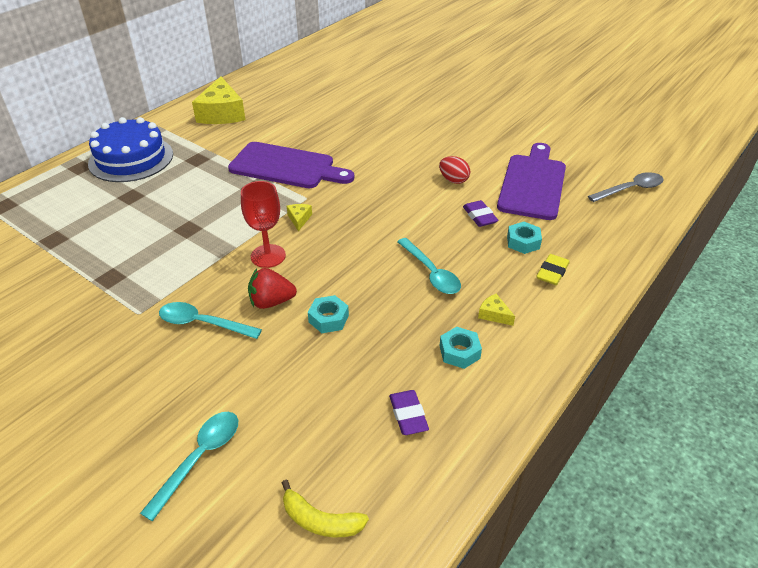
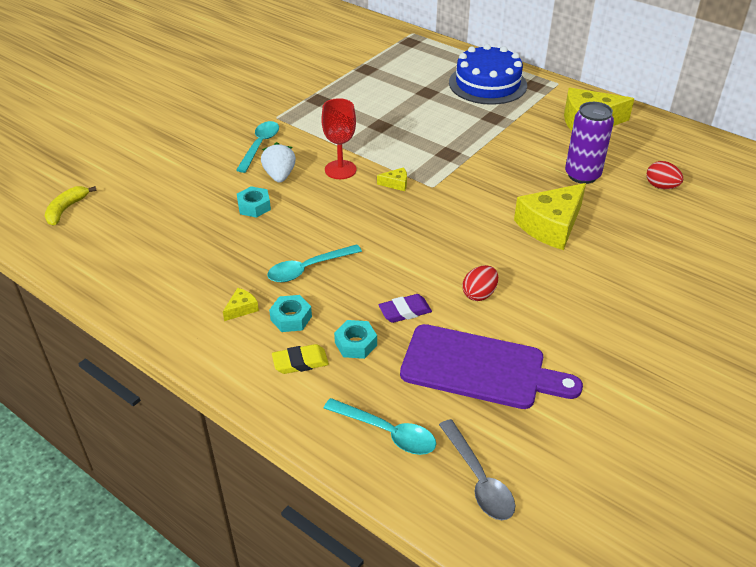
camera: 90 degrees right, 0 degrees up
turquoise spoon [140,412,238,521] -> turquoise spoon moved to [324,398,436,455]
purple cutting board [228,142,354,188] -> none
red strawberry [248,268,297,309] -> white strawberry [261,142,296,183]
purple eraser [389,390,429,435] -> none
turquoise nut [440,327,482,369] -> turquoise nut moved to [269,295,312,332]
yellow eraser [536,254,570,285] -> yellow eraser turned 45 degrees counterclockwise [272,344,329,374]
none -> yellow cheese [514,183,586,250]
none -> purple can [565,102,614,184]
none -> red egg [647,161,683,189]

